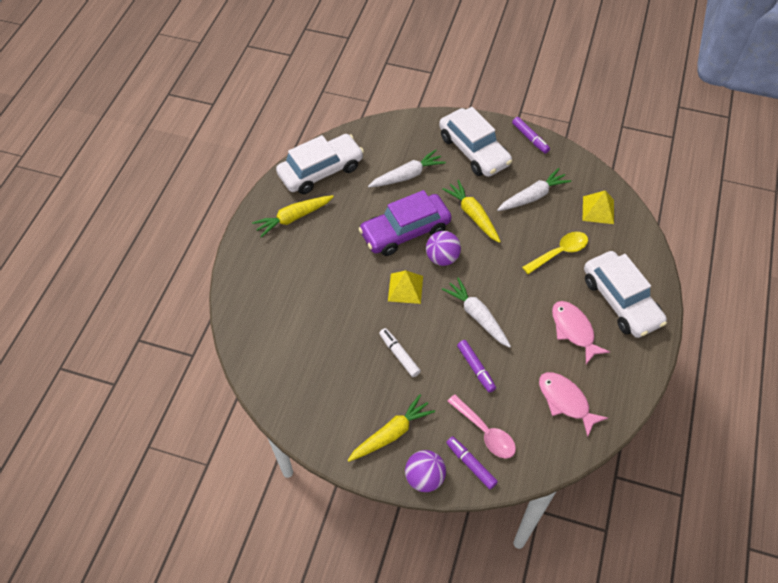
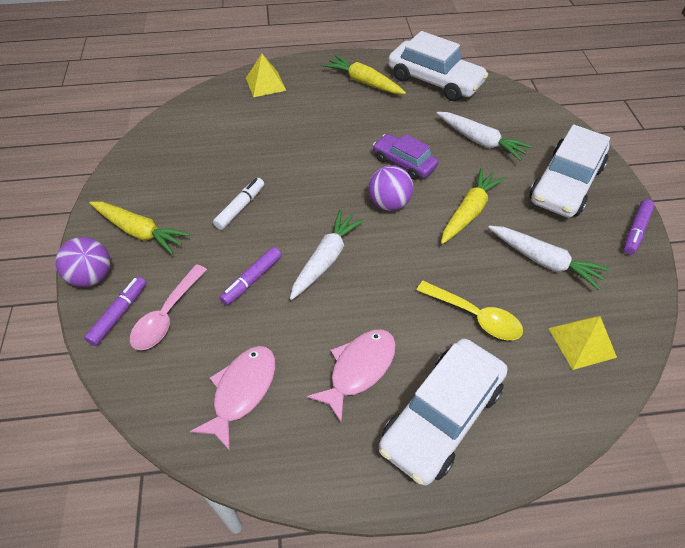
camera: 65 degrees right, 5 degrees down
purple car [358,190,452,256] -> purple car [373,134,438,180], size x0.60
yellow pyramid [388,270,423,304] -> yellow pyramid moved to [246,54,286,97]

